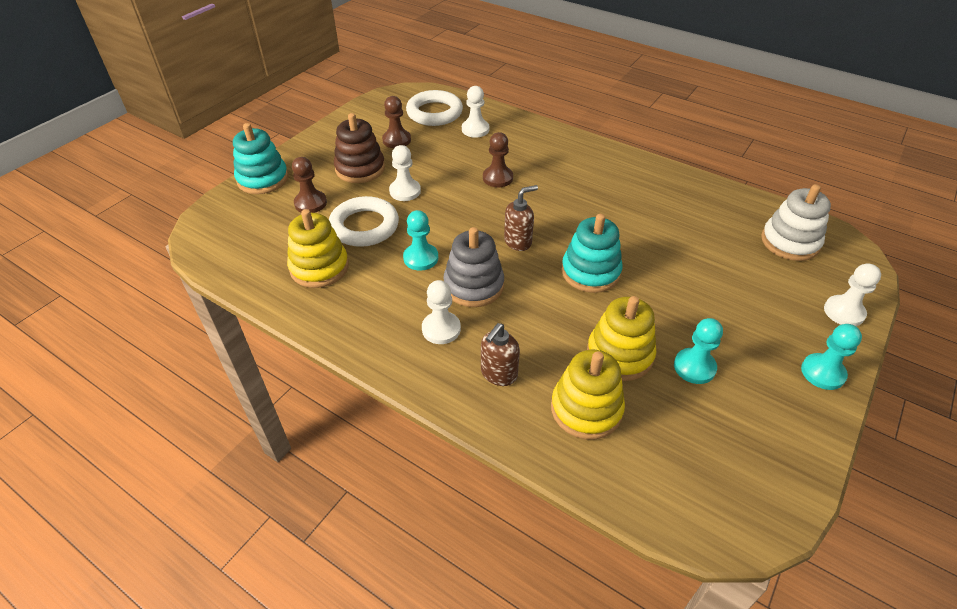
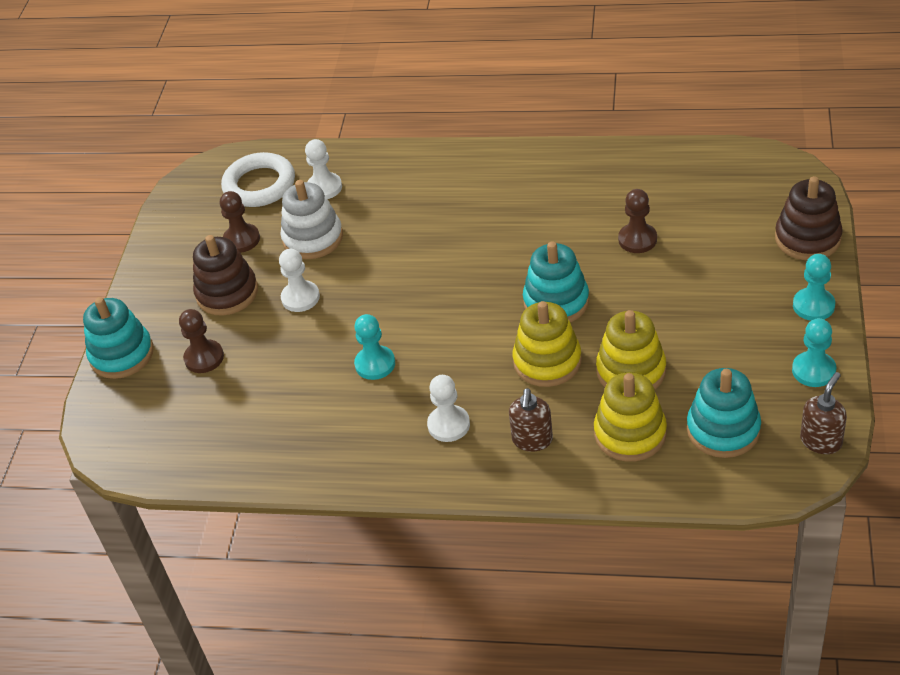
camera: 20 degrees left, 0 degrees up
yellow stacking toy [287,209,349,288] -> yellow stacking toy moved to [513,301,582,387]
white ring [329,196,399,247] -> none
grey stacking toy [443,227,504,307] -> none
brown pawn [483,132,513,187] -> brown pawn moved to [618,189,657,253]
brown soap dispenser [504,185,538,251] -> brown soap dispenser moved to [800,372,847,454]
turquoise pawn [674,318,723,384] -> turquoise pawn moved to [792,318,836,387]
white stacking toy [761,184,831,261] -> white stacking toy moved to [280,180,343,259]
white pawn [824,263,881,326] -> brown stacking toy [775,176,843,260]
none -> turquoise stacking toy [687,368,761,458]

